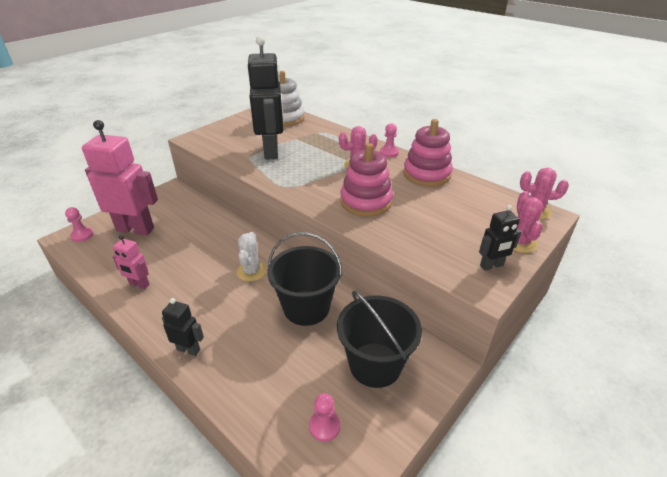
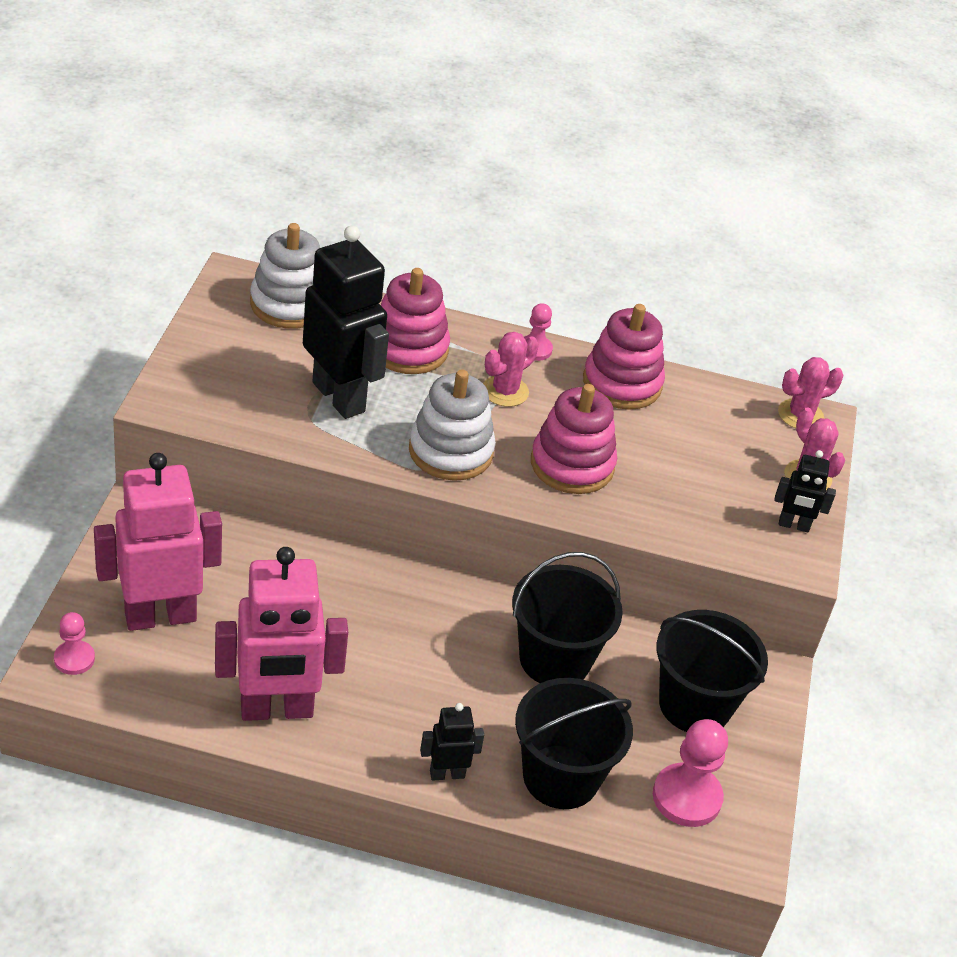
camera: 35 degrees left, 5 degrees up
pink robot [112,235,150,289] -> pink robot [215,547,348,721], size x2.11
white cactus [236,232,267,281] -> none
pink pawn [309,393,340,442] -> pink pawn [653,719,728,827], size x1.72
black robot [479,205,522,271] -> black robot turned 60 degrees clockwise [774,450,836,532]
none -> pink stacking toy [381,268,450,374]
none -> white stacking toy [409,369,496,481]
none -> black bucket [515,678,633,809]

